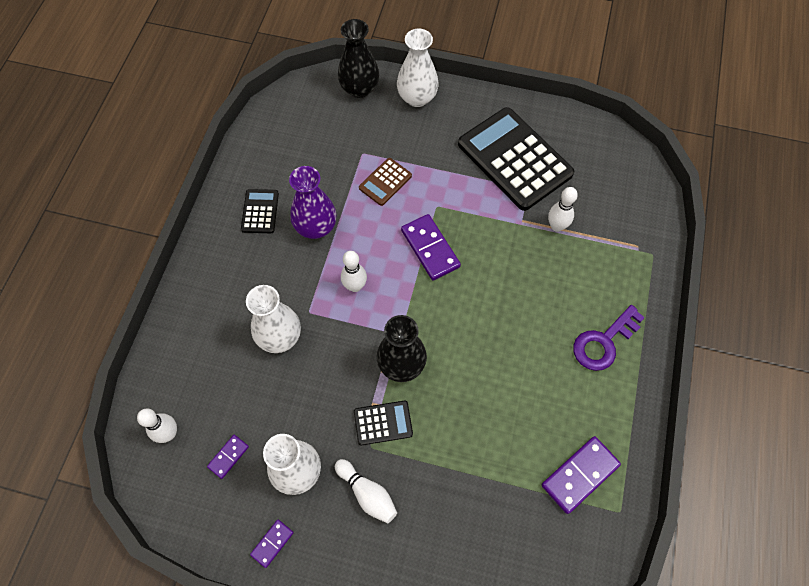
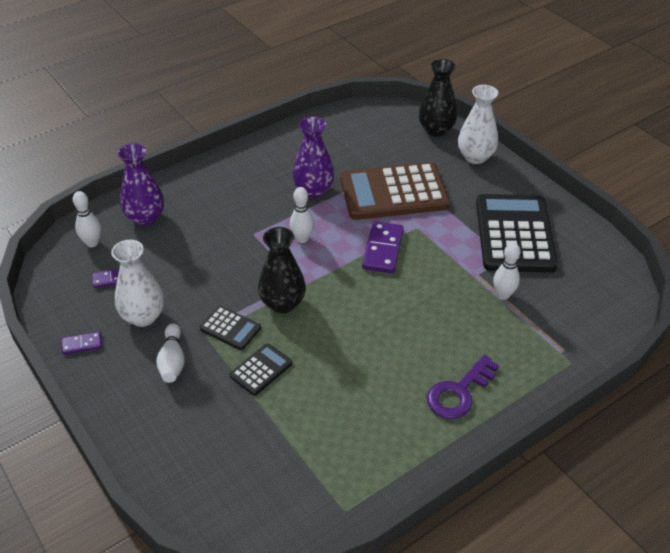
camera: 40 degrees right, 20 degrees down
black calculator [241,189,279,233] -> black calculator moved to [230,343,292,396]
white vase [246,285,301,353] -> none
brown calculator [359,158,412,206] -> brown calculator [340,162,450,220], size x2.20
purple domino [542,436,621,514] -> none
purple key [573,305,645,371] -> purple key turned 45 degrees counterclockwise [427,355,499,419]
none -> purple vase [118,143,164,226]

